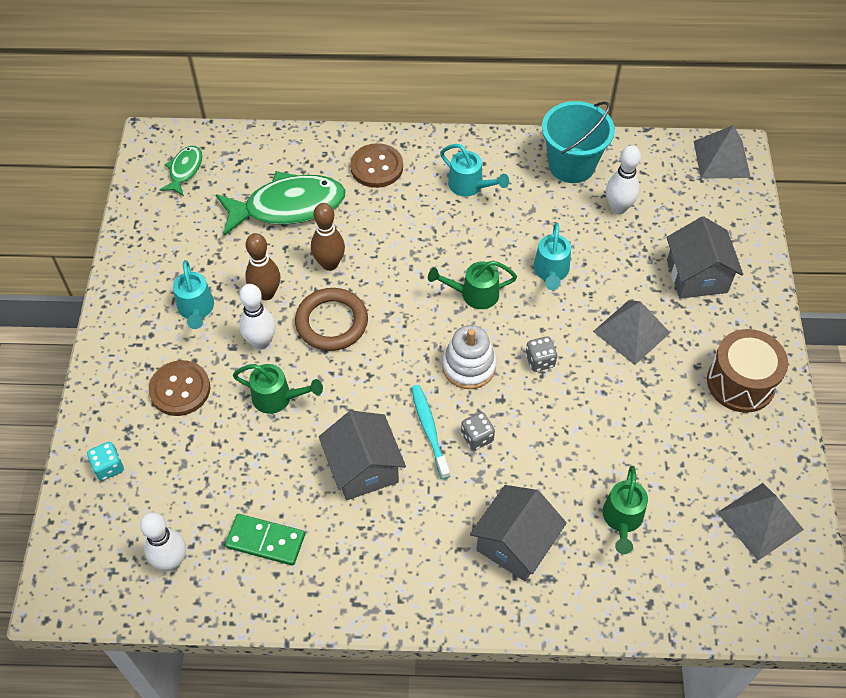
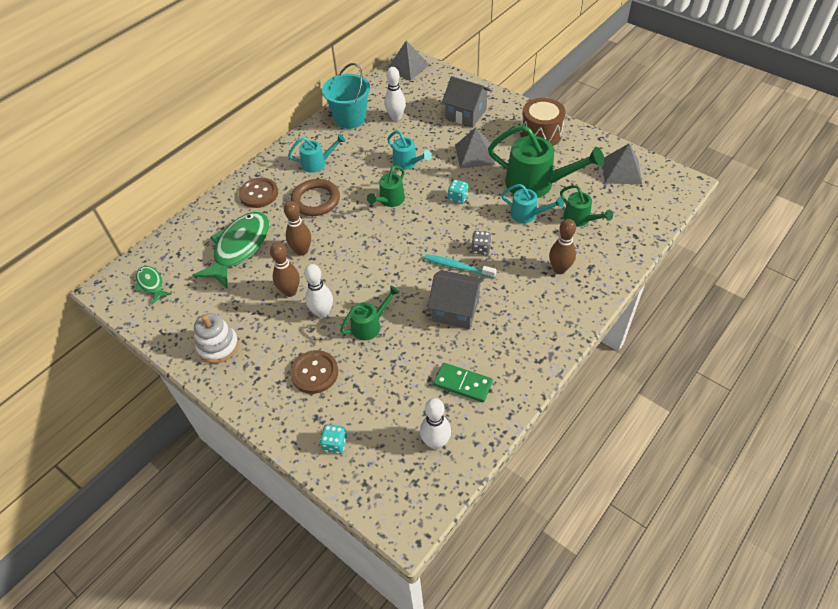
camera: 50 degrees left, 5 degrees down
turquoise watering can [173,260,214,329] -> turquoise watering can moved to [501,184,564,223]
green domino [225,514,305,566] -> green domino turned 60 degrees clockwise [434,363,493,402]
brown ring [295,288,368,351] -> brown ring moved to [291,179,340,216]
white stacking toy [442,325,496,389] -> white stacking toy moved to [194,313,239,364]
grey house [470,485,567,581] -> brown bowling pin [549,219,576,274]
grey dice [526,336,557,372] -> turquoise dice [448,180,468,204]
none -> green watering can [488,125,604,198]

